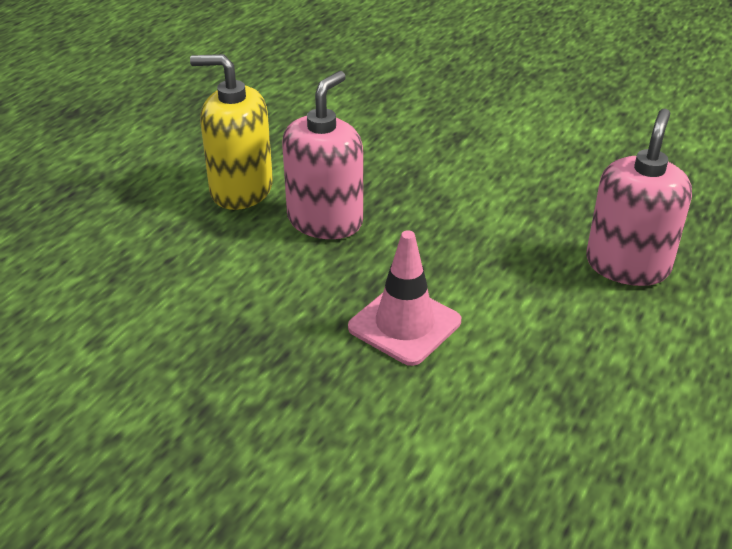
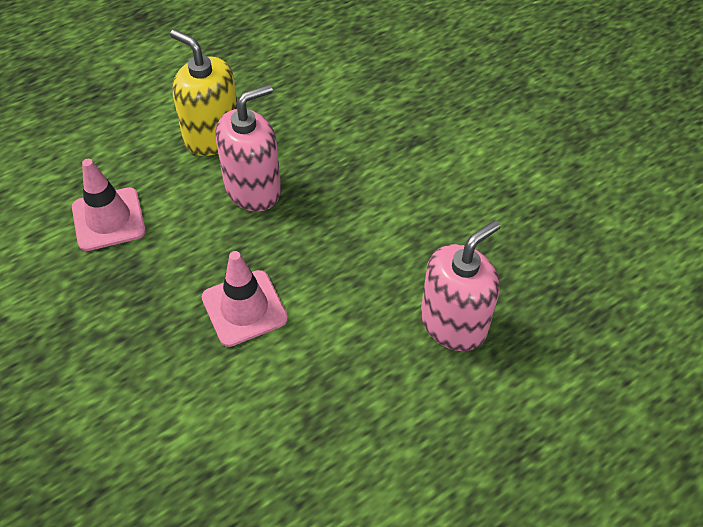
camera: 25 degrees right, 15 degrees up
none -> pink traffic cone [72,159,146,251]

